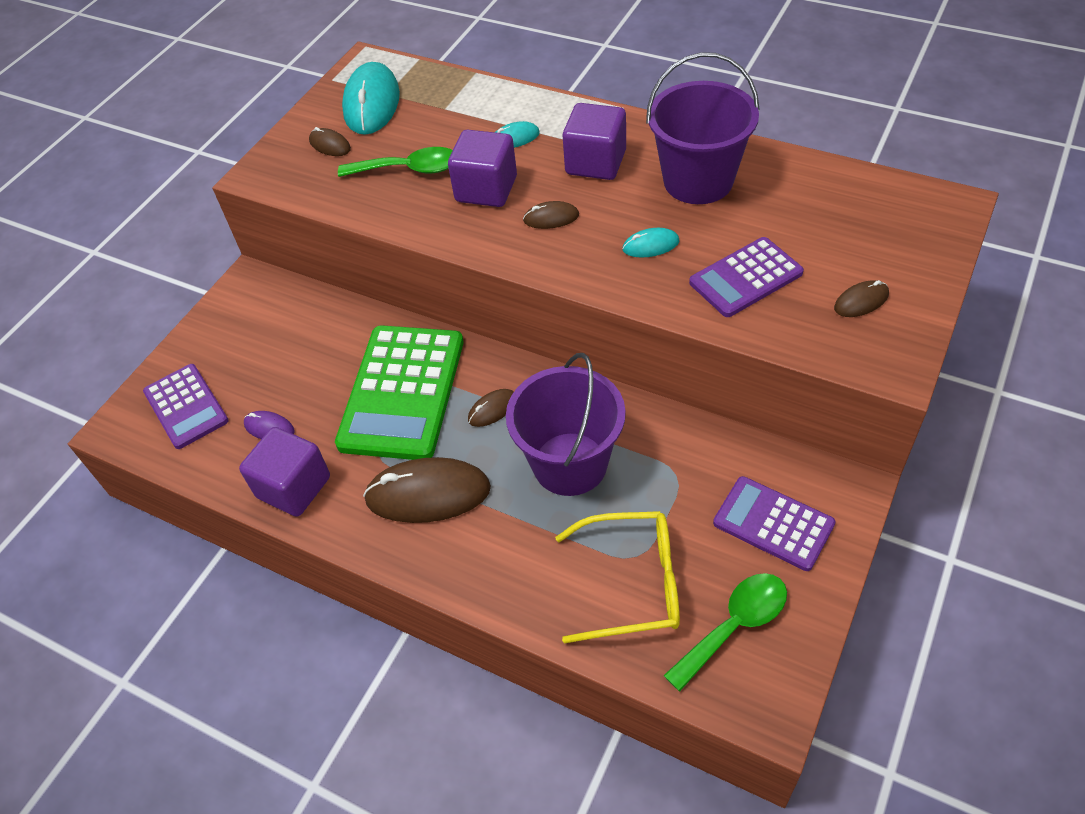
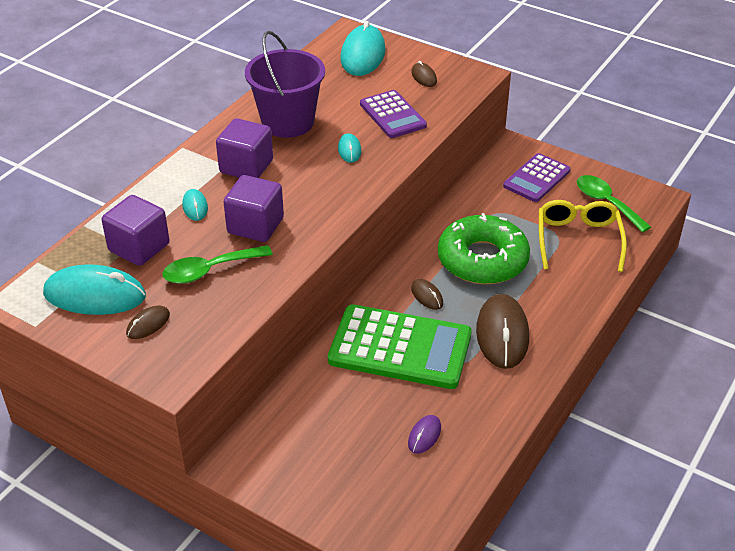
camera: 90 degrees left, 10 degrees down
purple calculator [143,364,229,449] -> none
purple cube [239,427,330,517] -> purple cube moved to [102,195,170,266]
green spoon [338,147,453,177] -> green spoon turned 120 degrees counterclockwise [162,245,273,284]
purple bucket [506,353,626,496] -> green donut [438,213,530,284]
brown mouse [523,201,579,229] -> none
none -> turquoise mouse [340,21,386,76]

